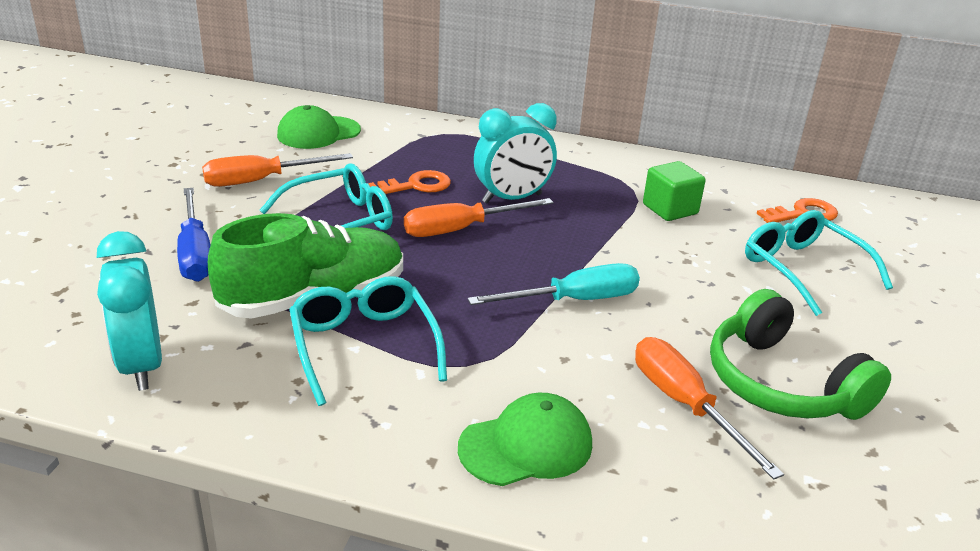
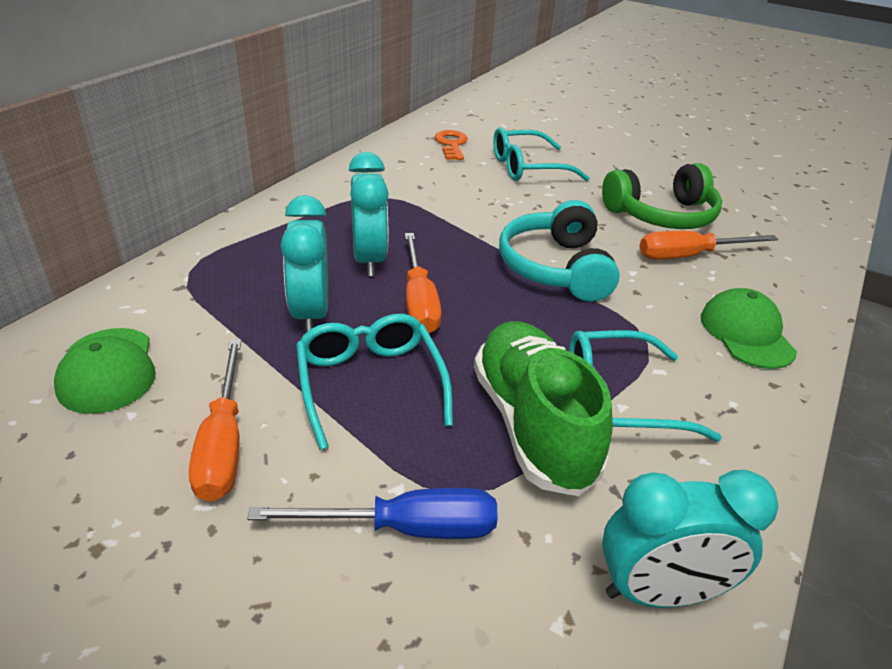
camera: 75 degrees left, 5 degrees up
orange key [368,170,451,194] -> turquoise clock [281,195,328,333]
turquoise screwdriver [468,263,640,305] -> turquoise headphones [499,200,620,302]
green cube [643,161,706,221] -> none

